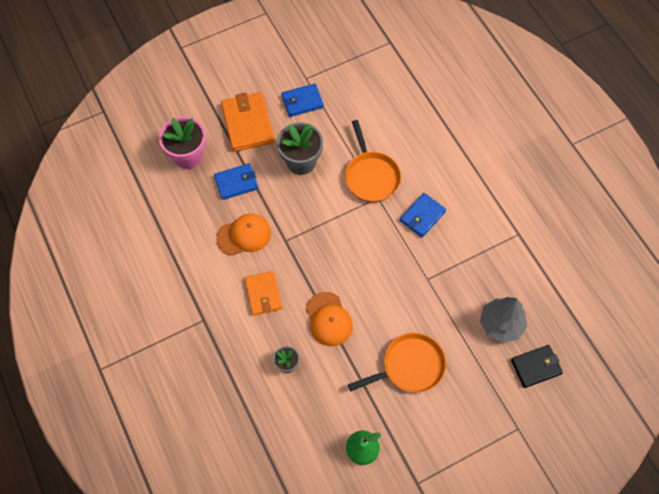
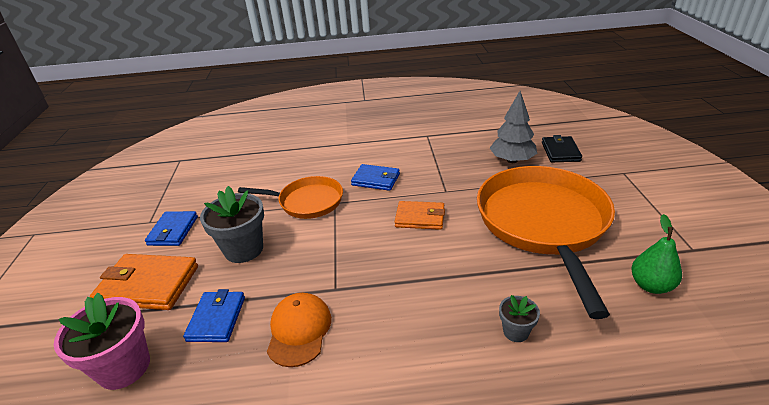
camera: 65 degrees left, 30 degrees down
orange wallet [245,271,282,316] -> orange wallet moved to [395,201,445,230]
orange cap [306,292,353,346] -> none
orange pan [348,333,446,393] -> orange pan [477,166,615,319], size x1.83
blue wallet [400,193,446,237] -> blue wallet turned 45 degrees counterclockwise [351,164,400,191]

